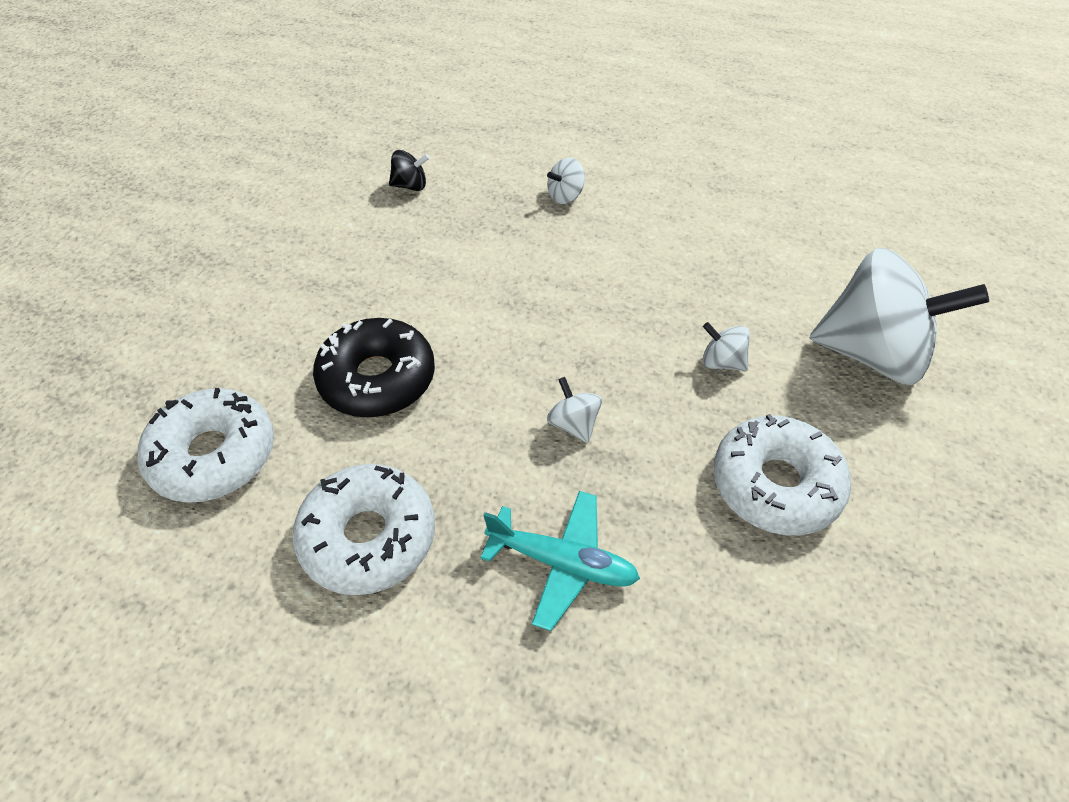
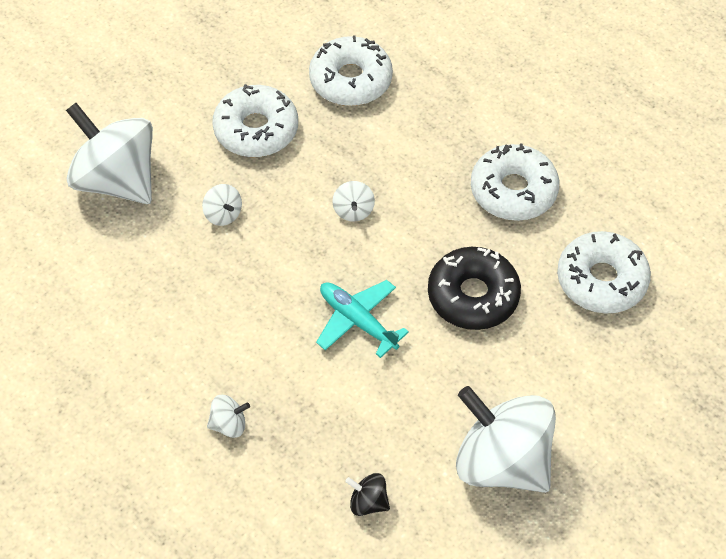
camera: 155 degrees left, 5 degrees up
turquoise plane [480,491,640,631] -> turquoise plane moved to [316,280,409,358]
none -> white donut [309,35,393,106]
none -> white spinning top [456,386,556,493]

